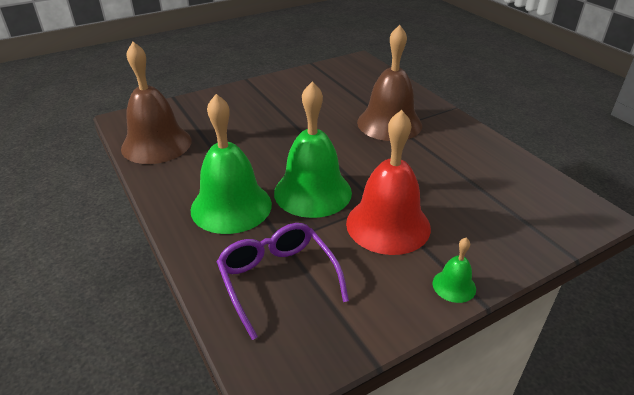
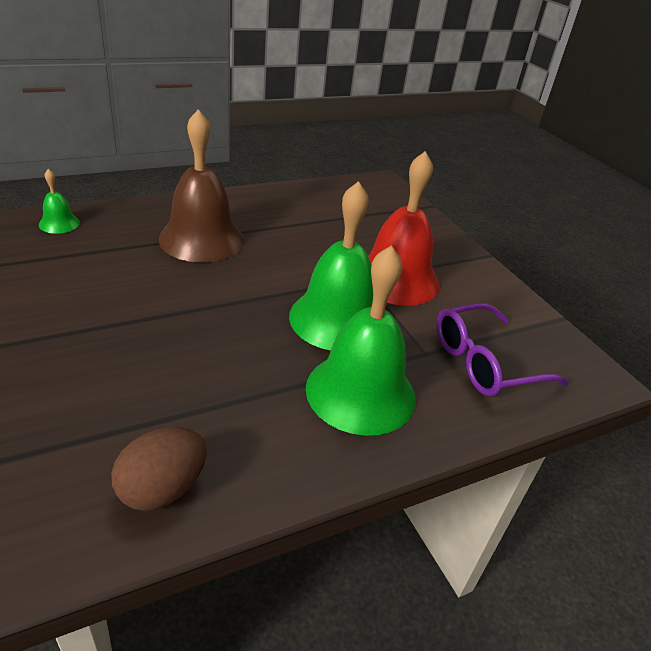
camera: 90 degrees left, 0 degrees up
brown bell [121,42,192,164] -> brown egg [111,427,207,511]
green bell [433,238,476,303] -> green bell moved to [39,169,80,234]

